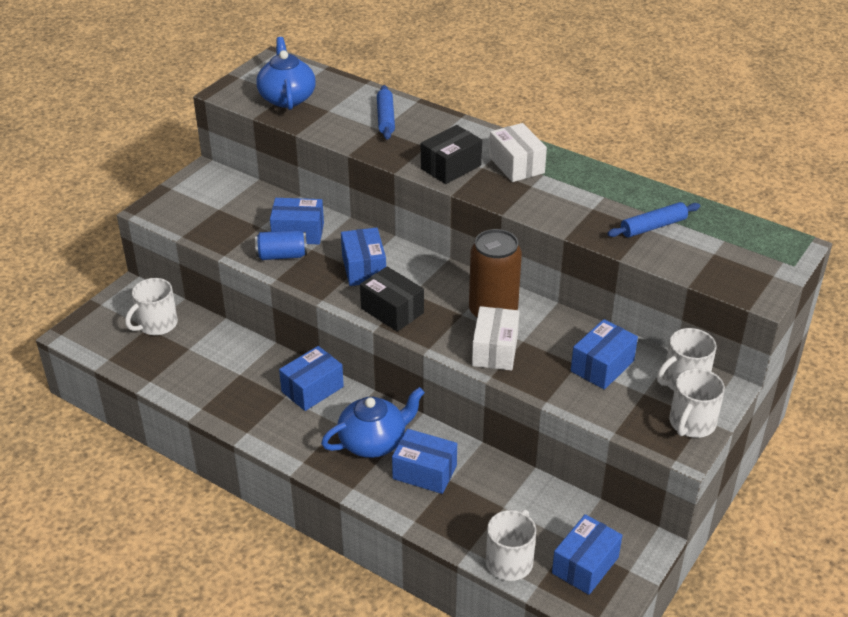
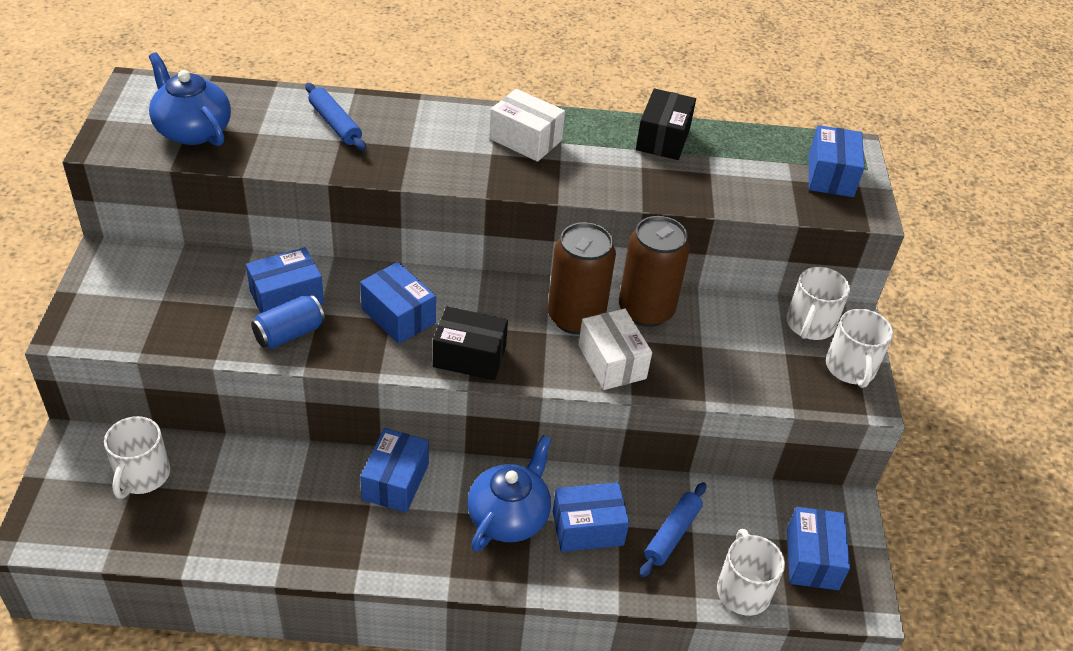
camera: 35 degrees left, 5 degrees up
black box [421,125,482,184] -> black box moved to [636,88,696,160]
blue box [571,319,638,389] -> blue box moved to [809,125,864,197]
blue rolling pin [607,202,700,238] -> blue rolling pin moved to [640,482,706,578]
none -> brown can [619,216,690,327]

